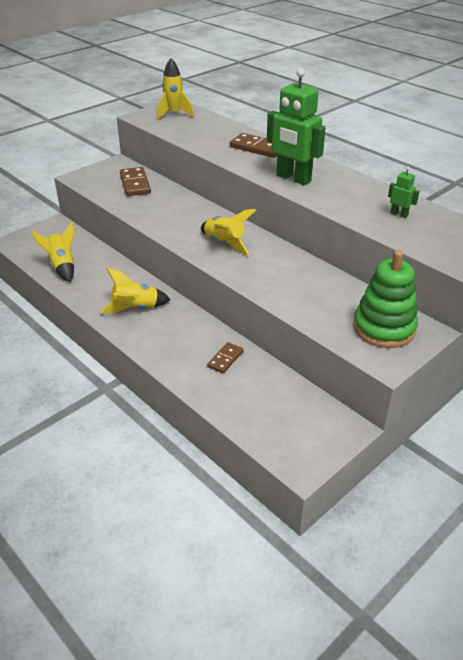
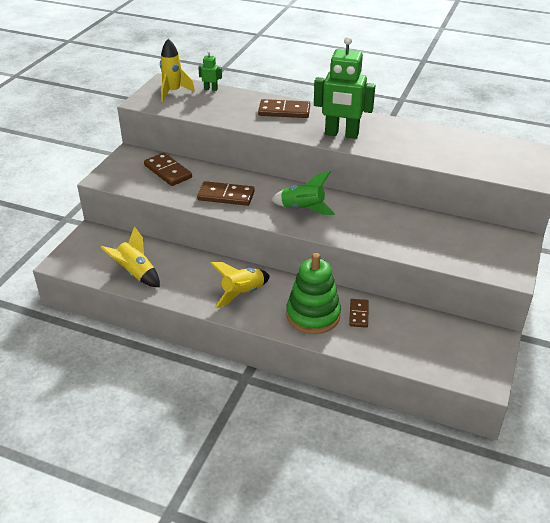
camera: 25 degrees left, 0 degrees up
yellow rocket [201,209,256,255] -> green rocket [271,171,335,215]
green stacking toy [353,250,418,348] -> green stacking toy moved to [286,253,341,334]
green robot [388,167,420,218] -> green robot moved to [198,51,222,91]
none -> brown domino [197,181,255,206]

